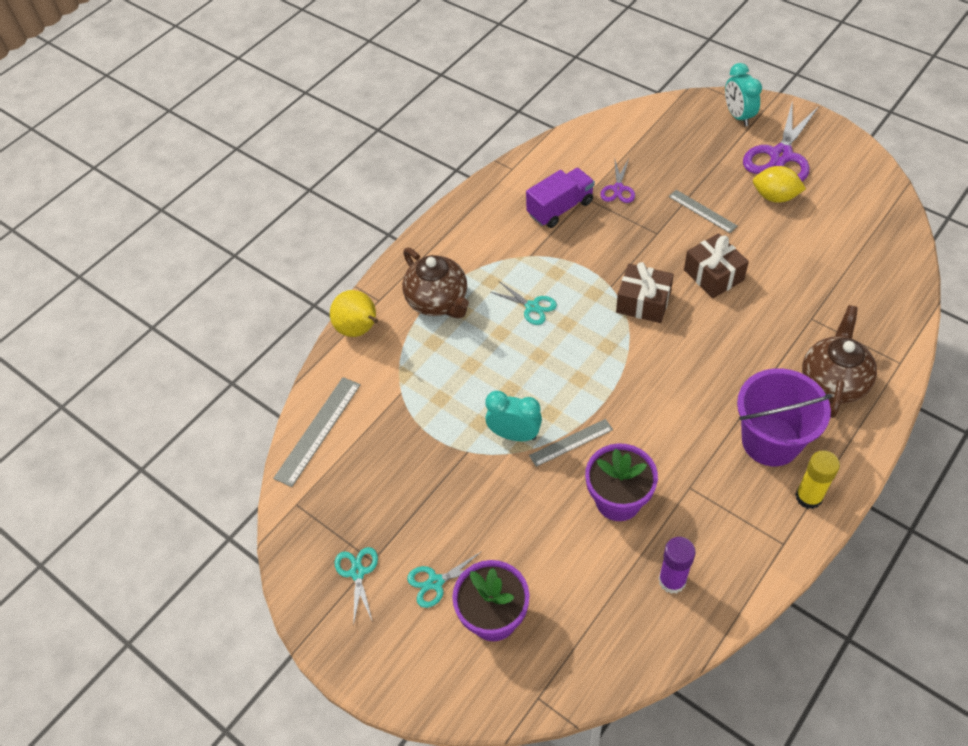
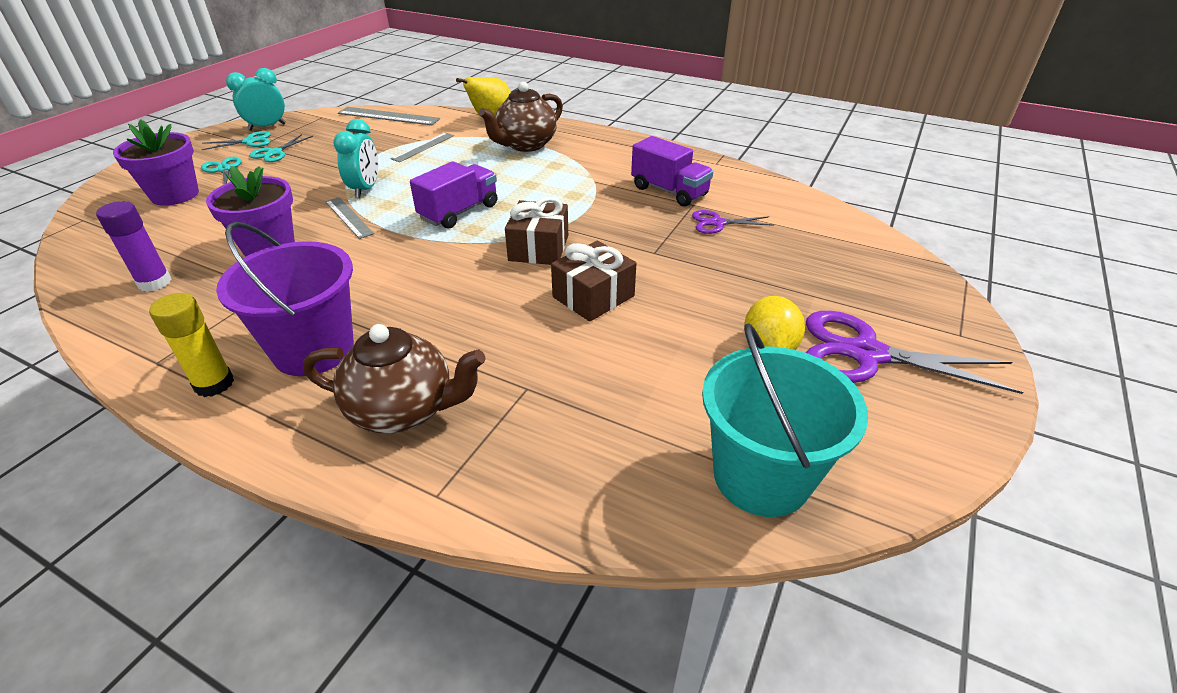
camera: 75 degrees right, 15 degrees down
turquoise scissors [491,281,557,325] -> turquoise scissors moved to [249,134,313,162]
grey ruler [669,190,737,233] -> grey ruler moved to [390,133,454,162]
turquoise clock [725,63,762,126] -> turquoise clock moved to [226,68,286,131]
none -> purple truck [410,161,497,229]
none -> turquoise bucket [702,323,868,517]

